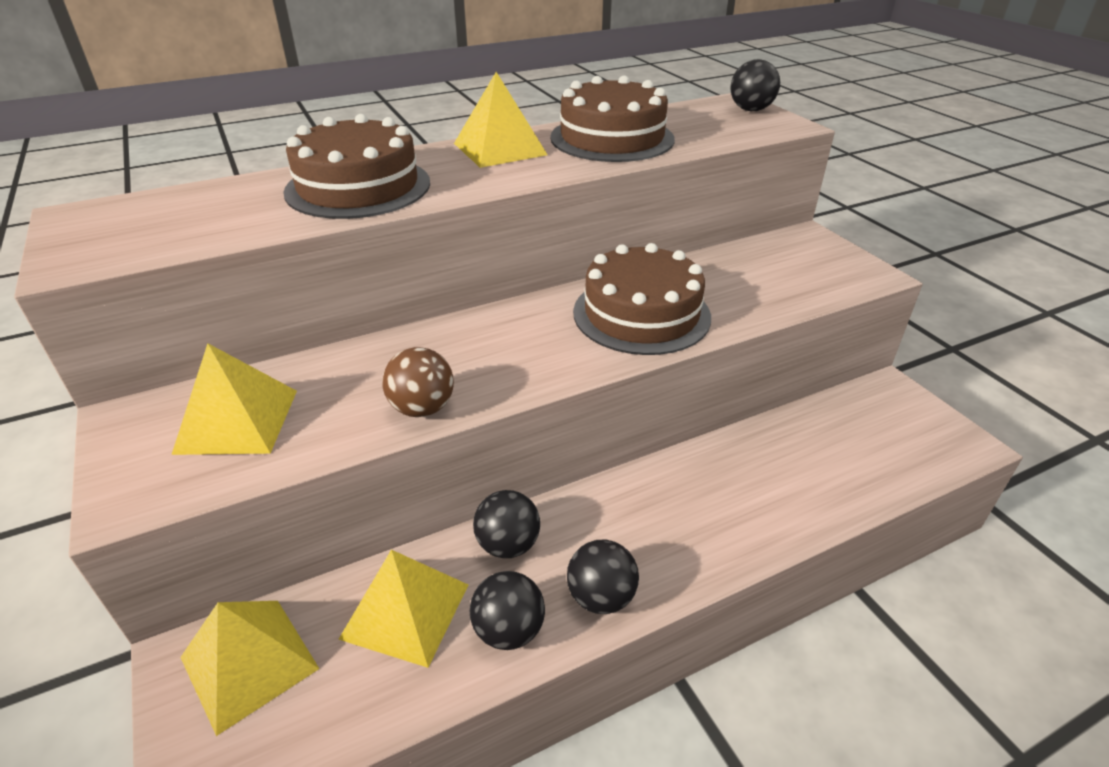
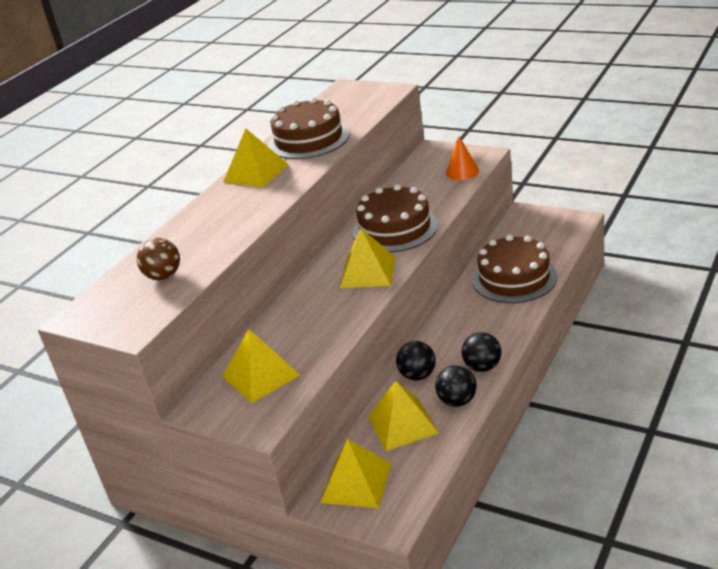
camera: 30 degrees left, 5 degrees down
brown cake [283,114,430,219] -> brown cake moved to [472,235,557,303]
brown ball [382,347,454,417] -> brown ball moved to [137,238,180,280]
black ball [730,59,780,111] -> none
none -> yellow pyramid [340,228,395,288]
none -> orange cone [446,136,479,180]

